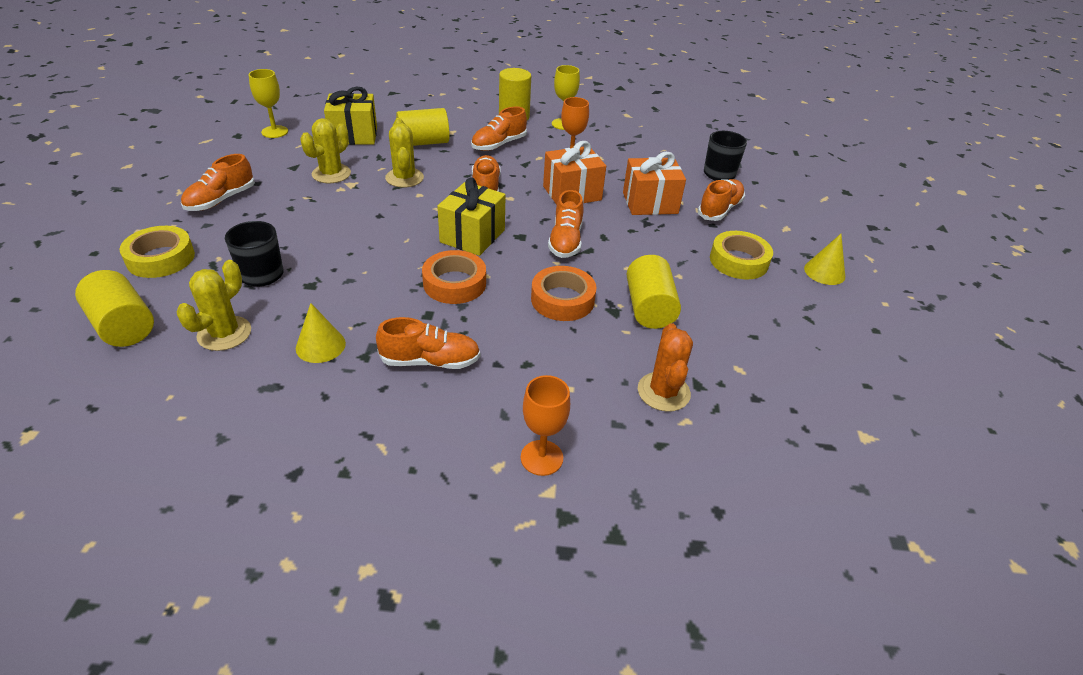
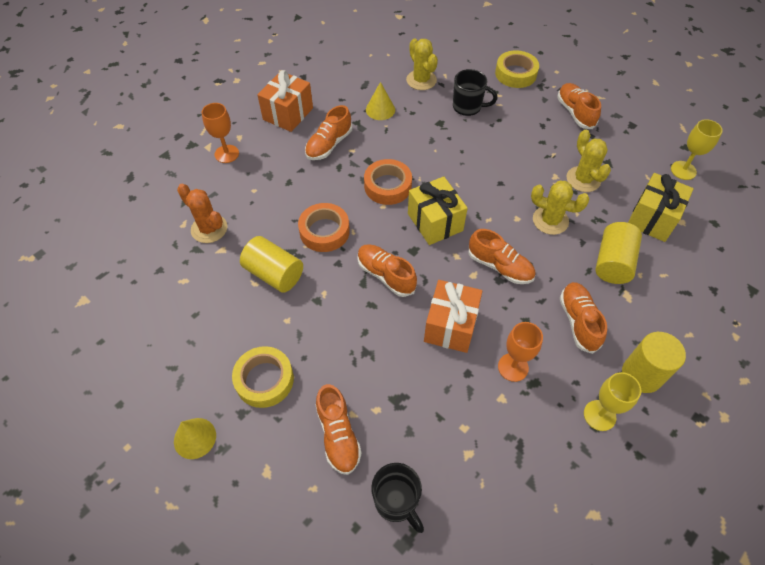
camera: 130 degrees right, 15 degrees up
yellow cylinder [75,270,154,347] -> none
orange gift [623,152,686,215] -> orange gift moved to [257,70,313,132]

